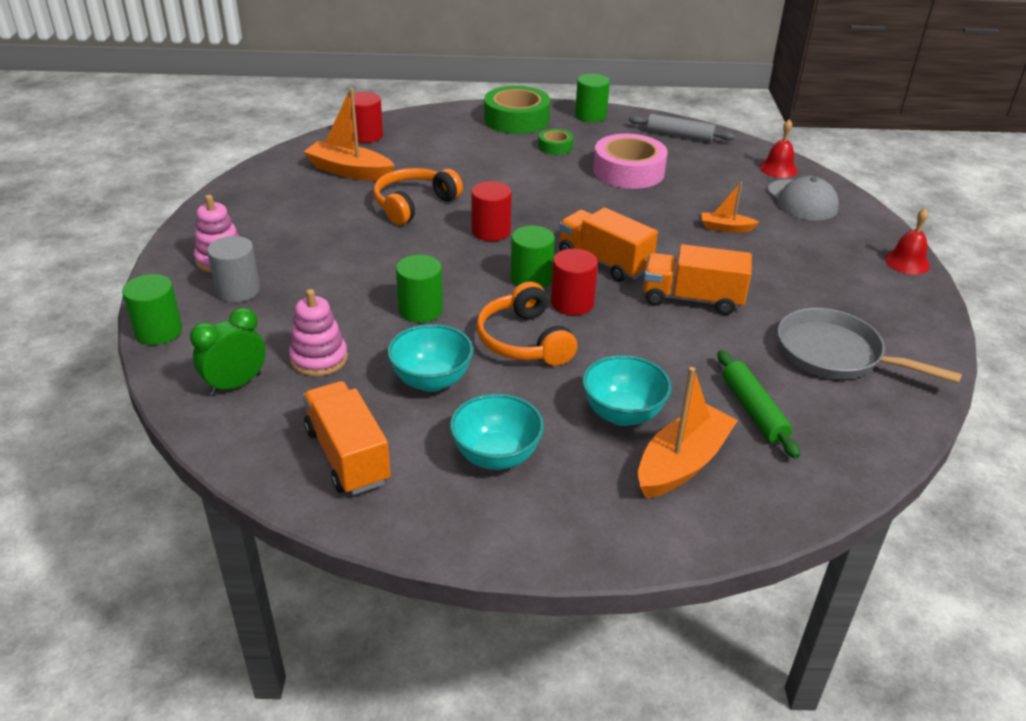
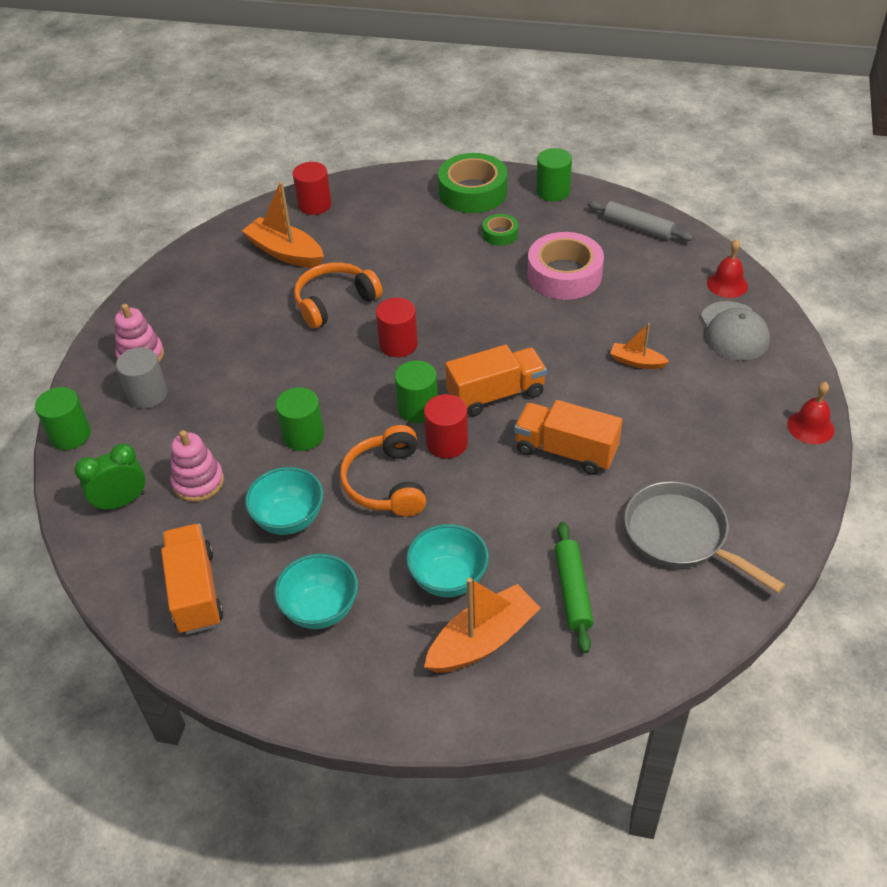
camera: 15 degrees right, 10 degrees up
orange truck [559,207,658,282] -> orange truck turned 105 degrees clockwise [445,345,547,416]

